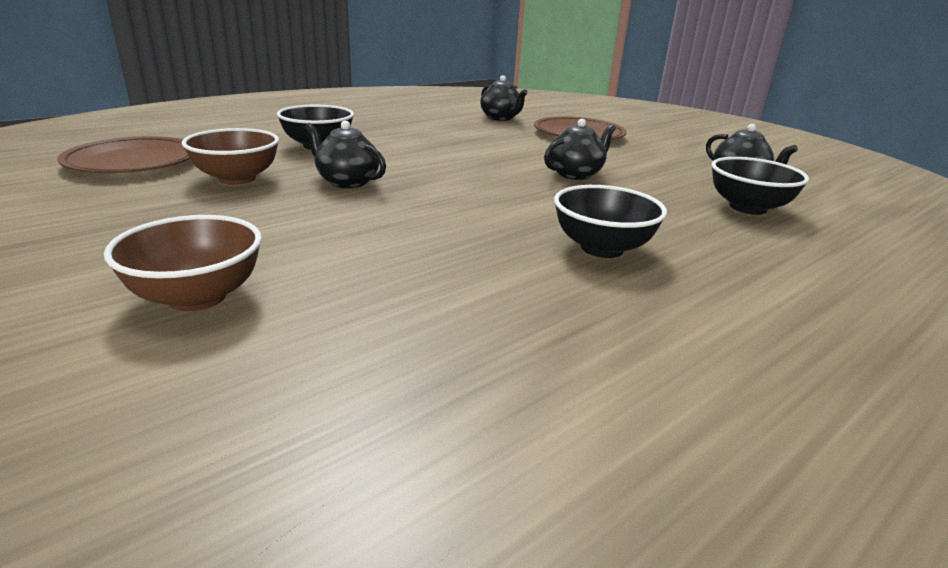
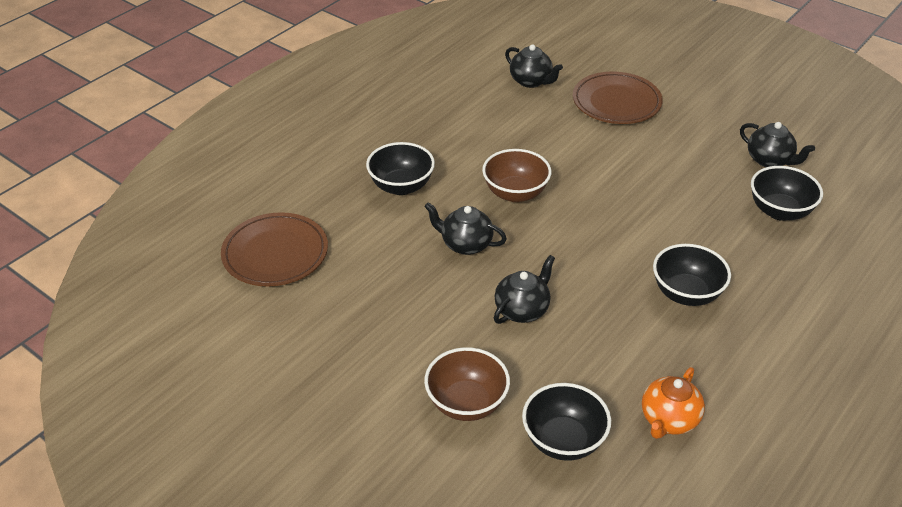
camera: 10 degrees left, 15 degrees up
brown bowl [182,128,279,185] -> brown bowl moved to [482,149,552,202]
black teapot [544,119,616,180] -> black teapot moved to [494,255,555,324]
none -> black bowl [522,383,611,461]
none -> orange teapot [642,367,705,439]

